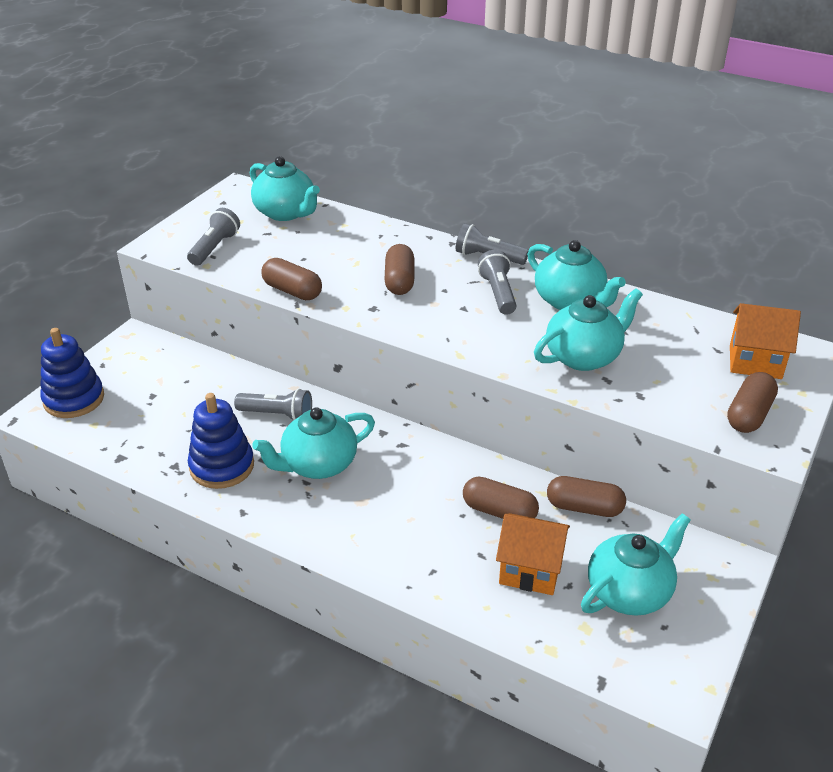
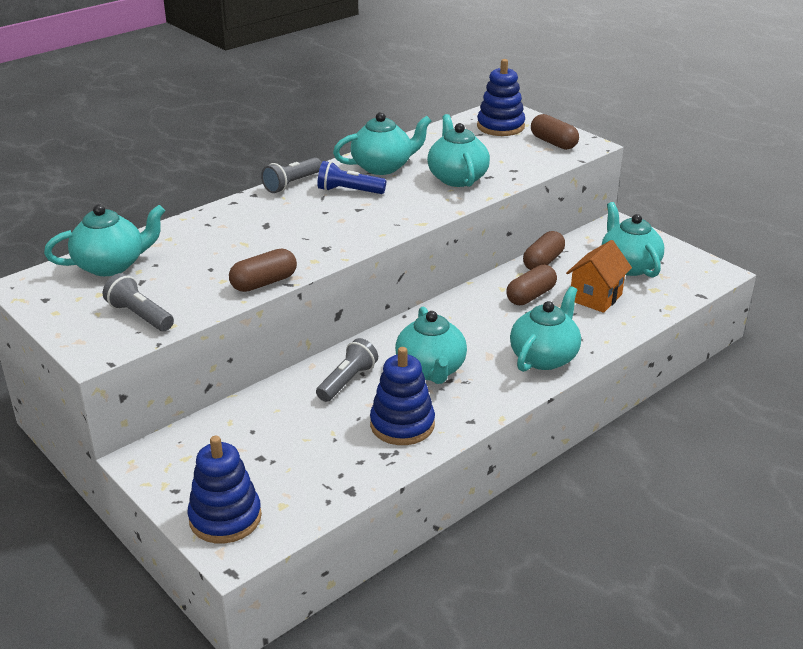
camera: 70 degrees left, 5 degrees down
brown capsule [384,244,414,295] -> none
grey flashlight [478,250,516,315] -> blue flashlight [317,161,386,194]
orange house [730,303,801,379] -> blue stacking toy [477,59,525,136]
none -> turquoise teapot [510,286,581,372]

